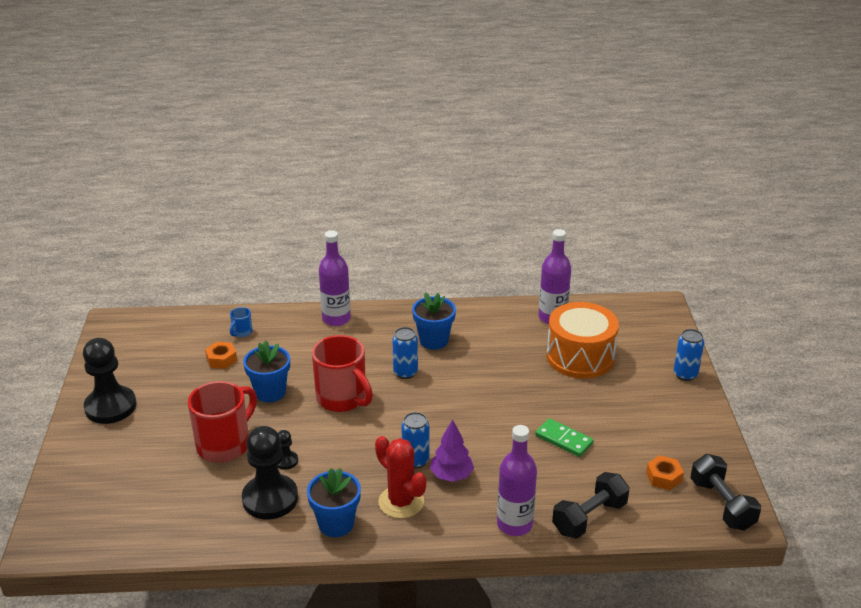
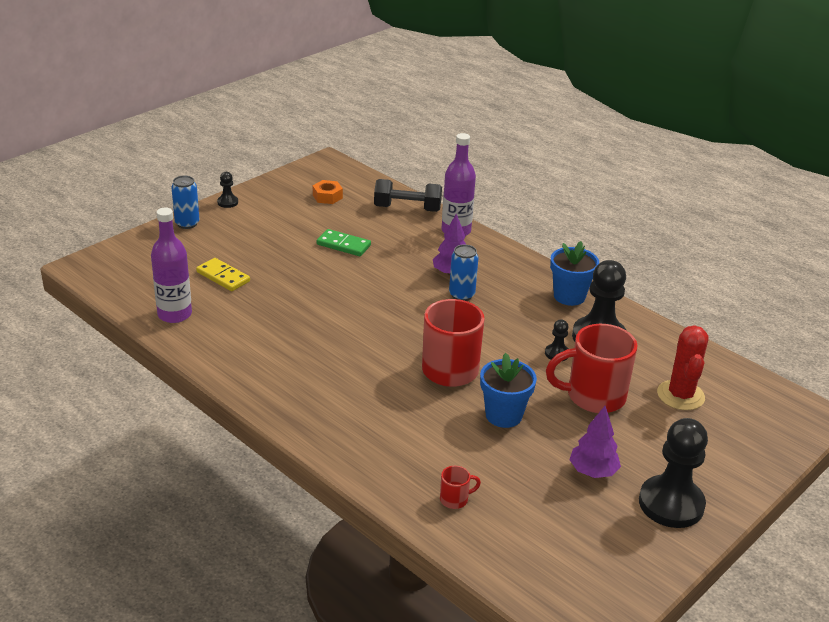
camera: 135 degrees left, 0 degrees up
orange nut [205,342,237,369] -> none
blue mug [230,307,252,337] -> red mug [440,466,481,509]
purple bottle [319,230,351,326] -> none
red cactus [375,436,426,519] -> red cactus moved to [657,325,709,410]
blue can [392,327,418,379] -> none
blue flower pot [412,293,456,350] -> none
green domino [535,418,593,457] -> green domino turned 60 degrees counterclockwise [317,229,371,256]
orange drum [546,302,619,379] -> yellow domino [196,258,250,291]
black dumbbell [690,454,761,531] -> none
none -> black pawn [217,172,238,208]
none -> purple tree [569,406,621,478]

